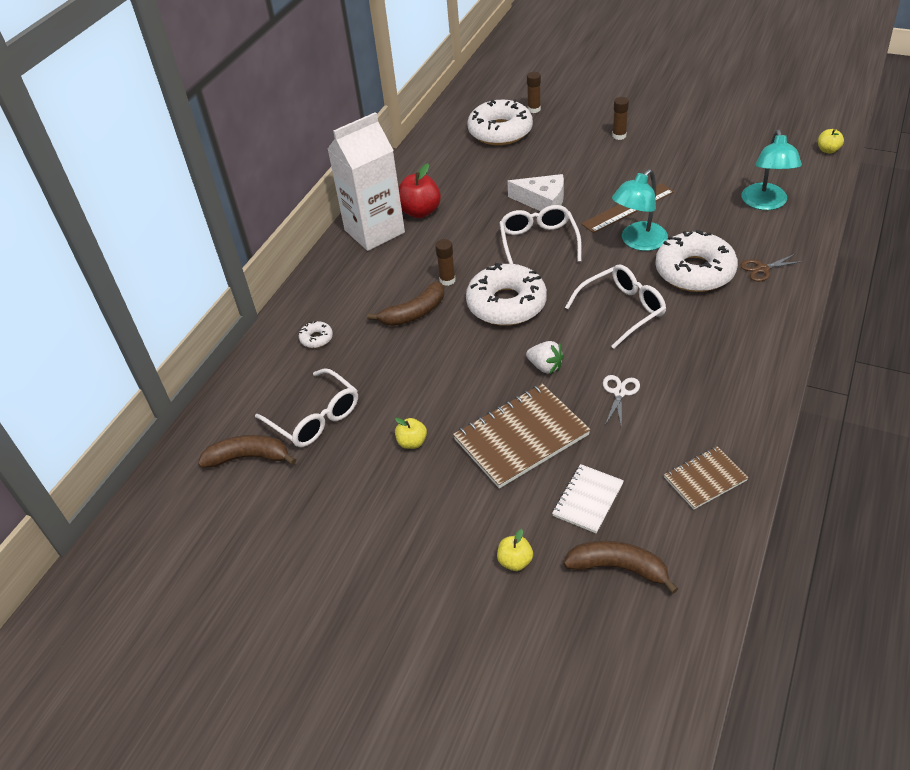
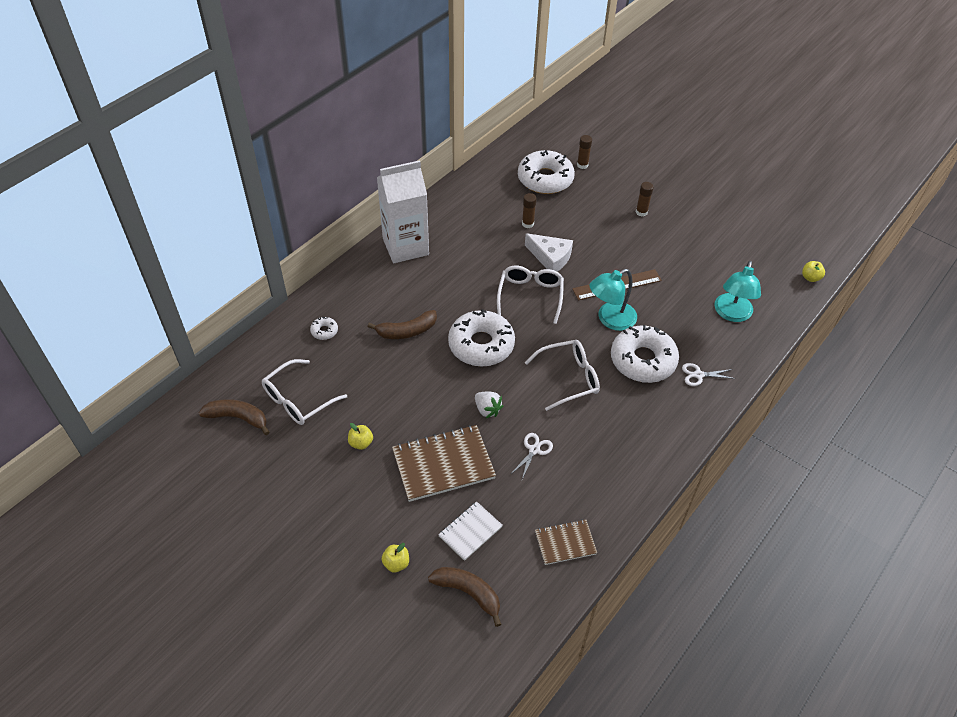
camera: 10 degrees right, 5 degrees up
white glasses [255,368,358,447] -> white glasses turned 75 degrees clockwise [262,359,347,425]
red apple [398,163,441,218] -> none
brown glue stick [435,239,456,286] -> brown glue stick moved to [522,193,537,228]
brown scissors [740,254,804,282] -> white scissors [682,363,735,386]

